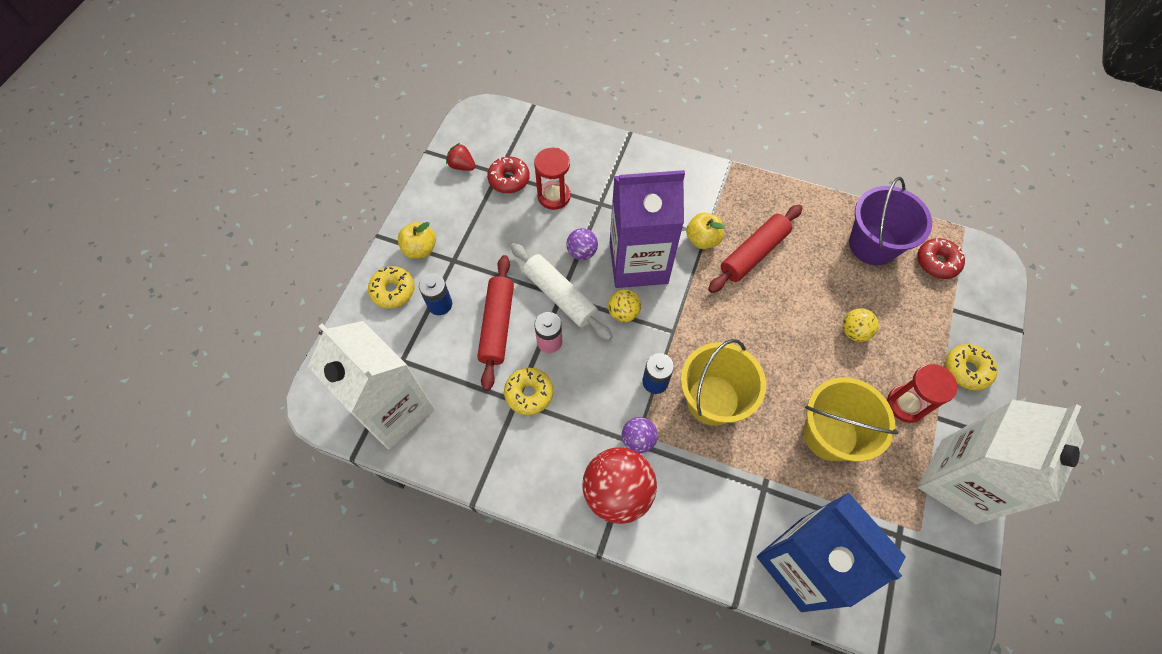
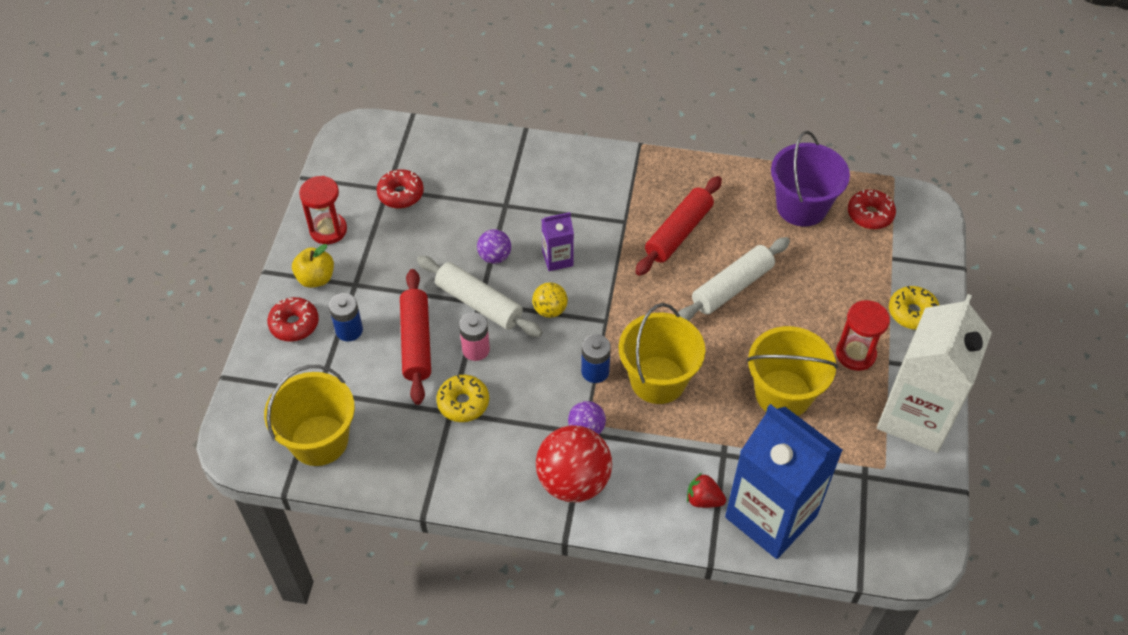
camera: 10 degrees left, 10 degrees down
white carton [308,321,434,450] -> yellow bucket [264,365,355,466]
yellow donut [368,266,415,308] -> red donut [267,297,319,342]
red strawberry [446,143,475,171] -> red strawberry moved to [687,473,726,508]
red hourglass [534,148,571,210] -> red hourglass moved to [299,176,347,244]
purple carton [610,170,685,288] -> purple carton [542,212,574,271], size x0.44
yellow apple [686,213,725,249] -> none
yellow ball [843,308,879,342] -> none
none -> white rolling pin [678,237,790,321]

